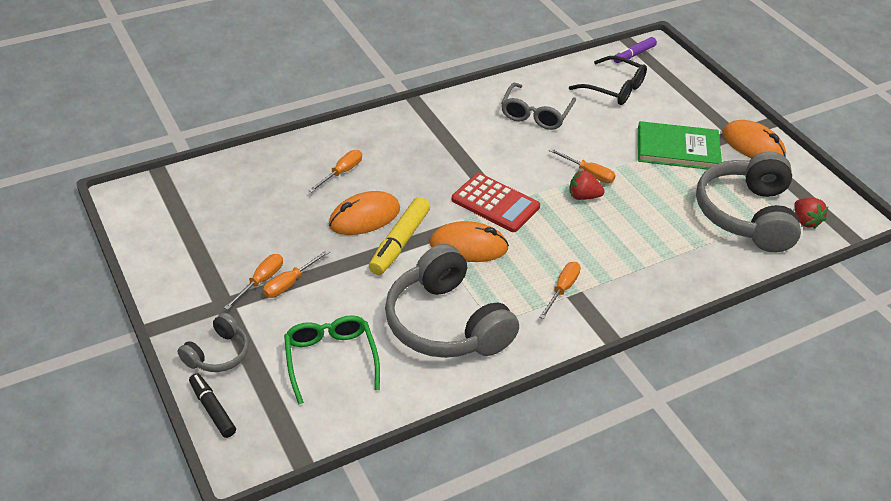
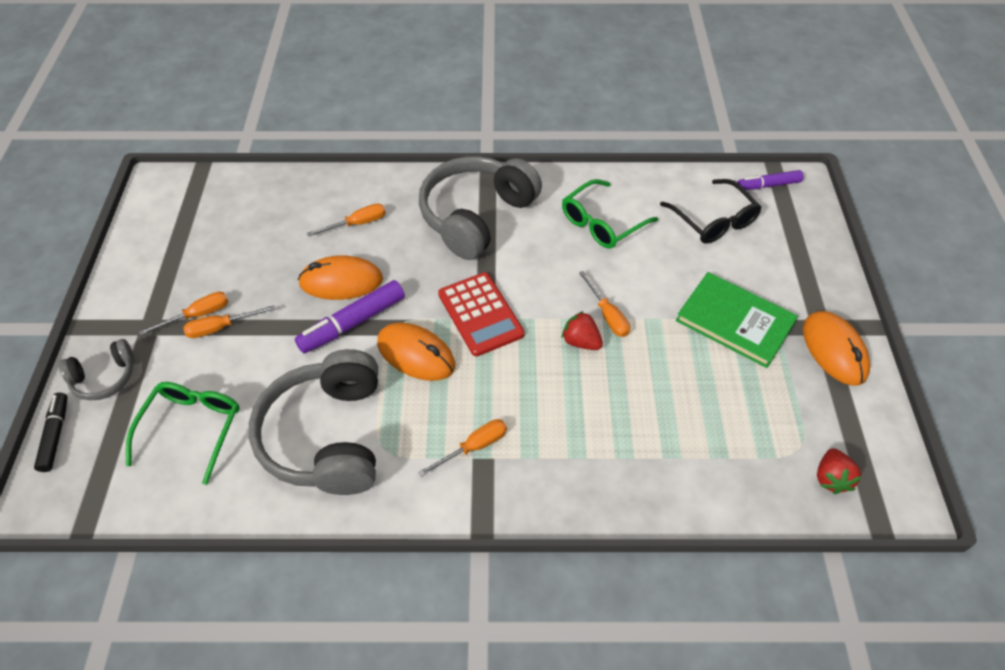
camera: 30 degrees right, 10 degrees up
yellow marker [369,197,430,275] -> purple marker [295,280,405,353]
grey glasses [501,83,576,130] -> green glasses [562,179,658,249]
grey headphones [696,152,801,252] -> grey headphones moved to [419,156,542,260]

